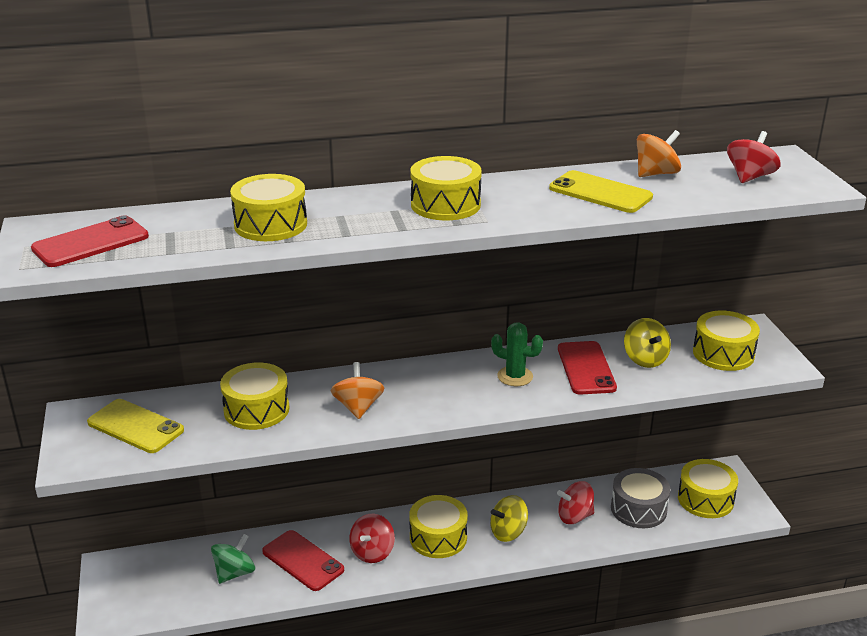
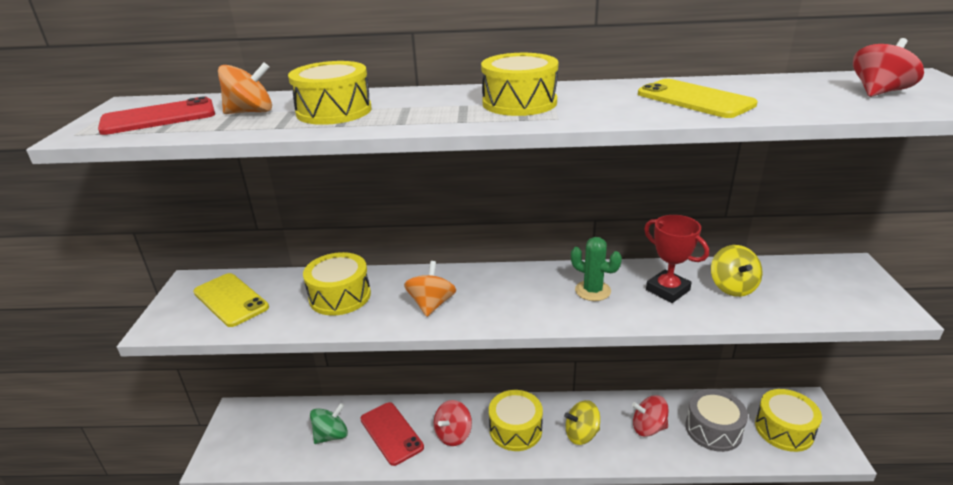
camera: 15 degrees right, 0 degrees up
red phone [558,341,617,395] -> red trophy [644,215,709,303]
orange spinning top [637,130,681,177] -> orange spinning top moved to [218,63,272,114]
yellow drum [693,311,760,371] -> none

